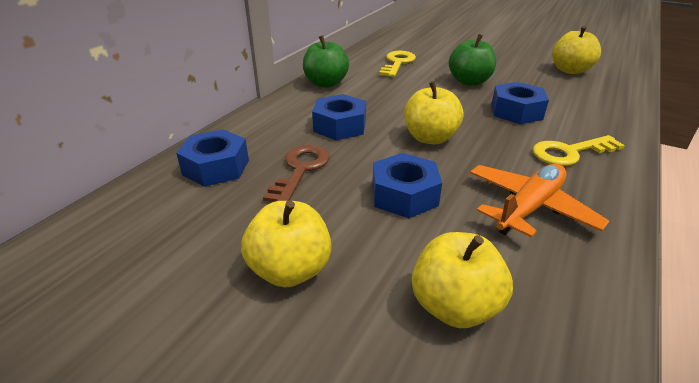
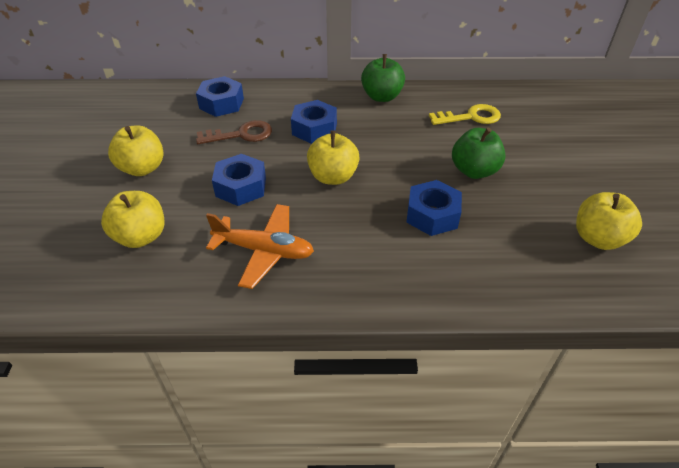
camera: 60 degrees right, 10 degrees up
yellow key [533,135,625,166] -> none

